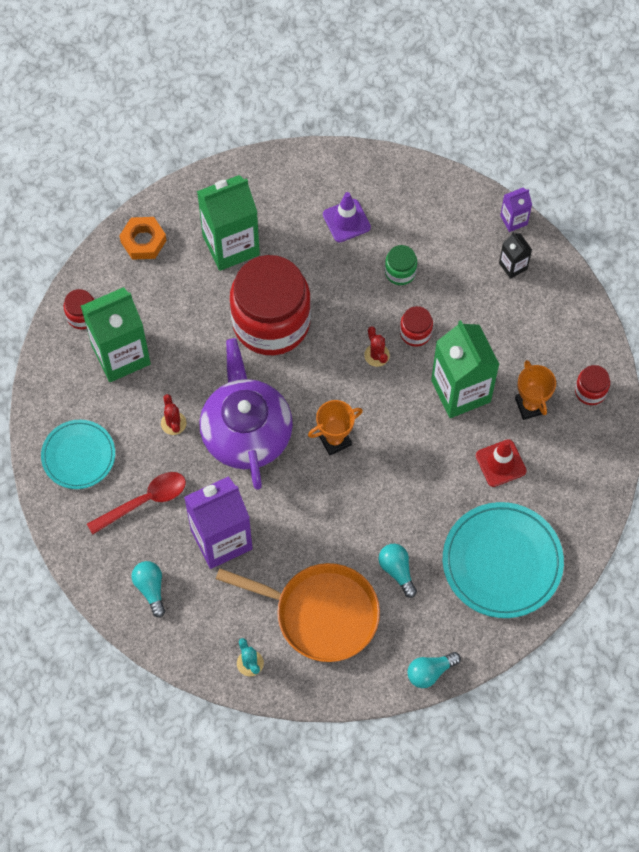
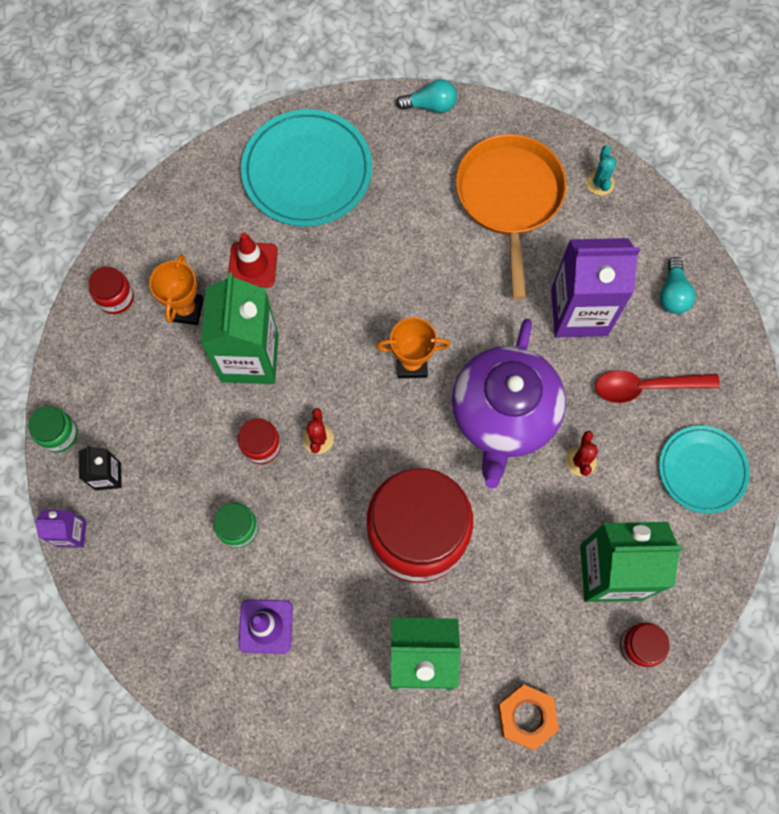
camera: 155 degrees left, 5 degrees up
orange pan [216,563,380,662] -> orange pan turned 45 degrees clockwise [456,134,567,300]
turquoise light bulb [379,544,417,598] -> none
none -> green jar [28,406,78,453]

